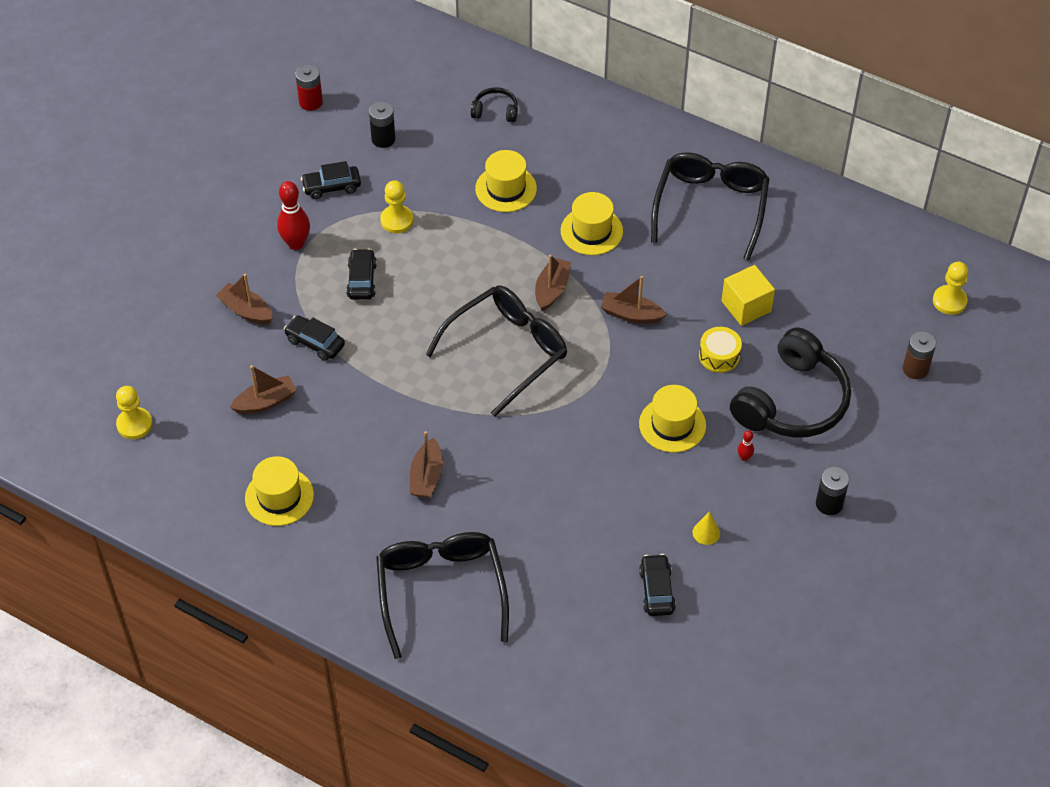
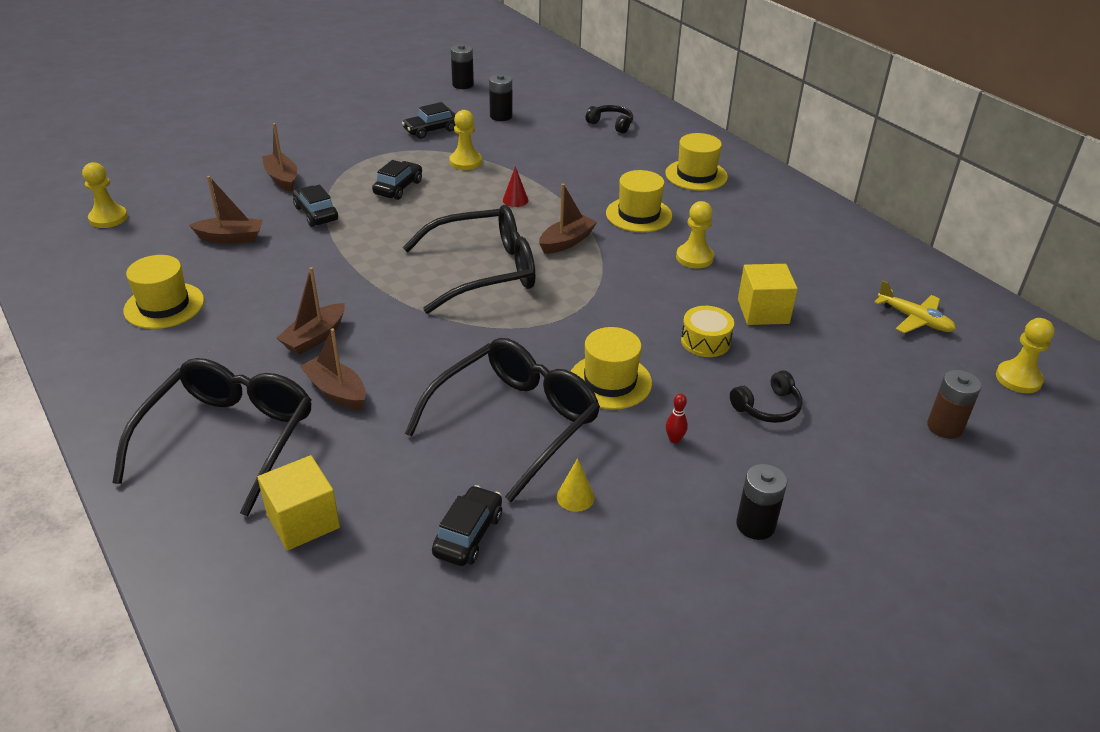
camera: 25 degrees right, 15 degrees down
red bowling pin [277,181,310,250] -> none
red battery [295,64,323,111] -> black battery [451,44,474,89]
black car [301,161,361,199] -> black car turned 45 degrees counterclockwise [402,102,456,139]
yellow hat [475,150,537,212] -> yellow hat moved to [665,133,728,191]
brown boat [601,276,667,324] -> brown boat moved to [300,328,366,410]
black glasses [651,152,769,260] -> black glasses moved to [405,338,600,503]
black headphones [730,328,851,438] -> black headphones [730,370,803,423], size x0.45
none -> yellow cube [257,455,340,551]
none -> red cone [503,166,529,207]
none -> yellow pawn [676,201,714,268]
none -> yellow plane [874,280,956,333]

